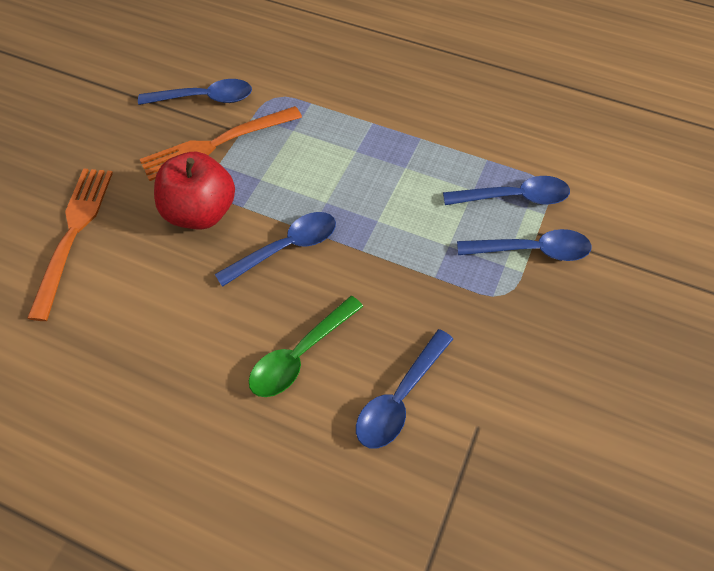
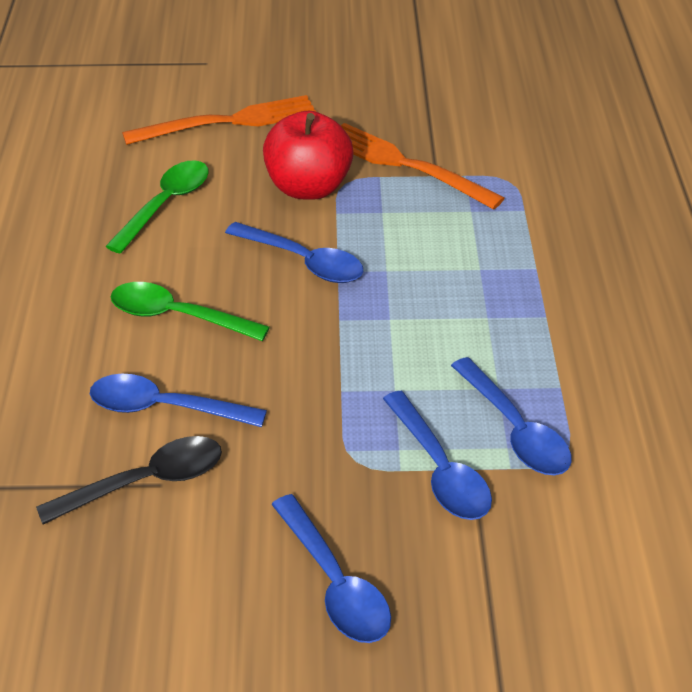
camera: 65 degrees right, 15 degrees down
blue spoon [138,79,252,105] -> blue spoon moved to [271,494,391,643]
none -> black spoon [36,436,222,524]
none -> green spoon [105,160,209,254]

